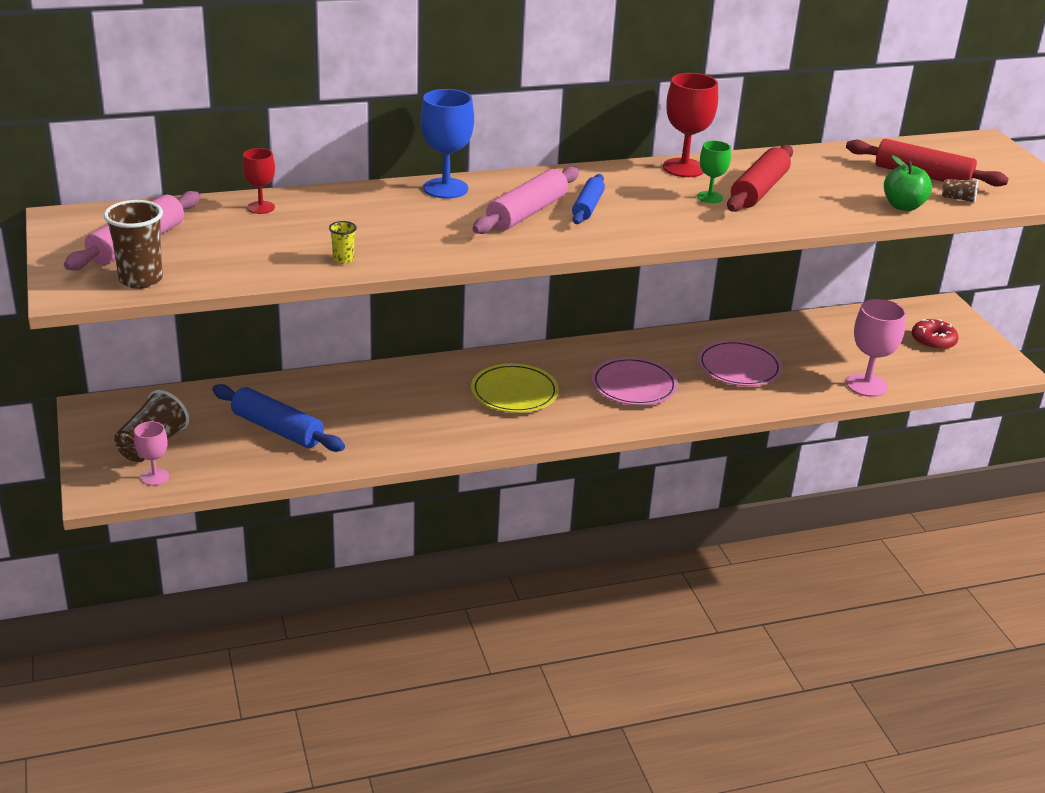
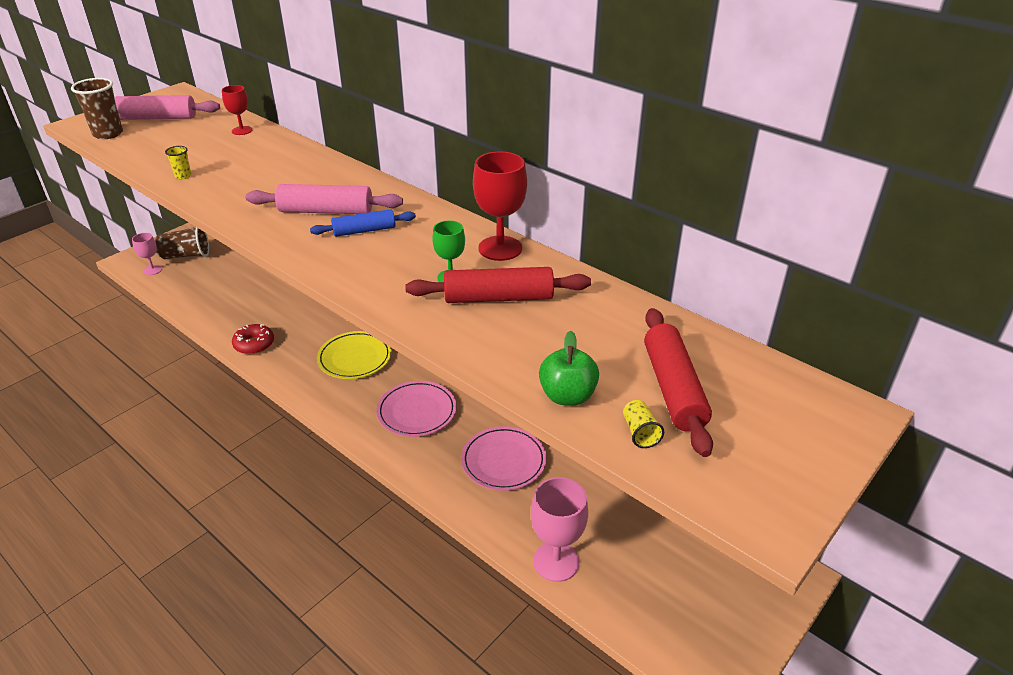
camera: 60 degrees right, 5 degrees up
blue rolling pin [212,384,345,452] -> none
blue goblet [420,89,474,199] -> none
red donut [912,319,958,350] -> red donut moved to [232,324,274,354]
brown cup [942,179,979,203] -> yellow cup [623,400,664,448]

